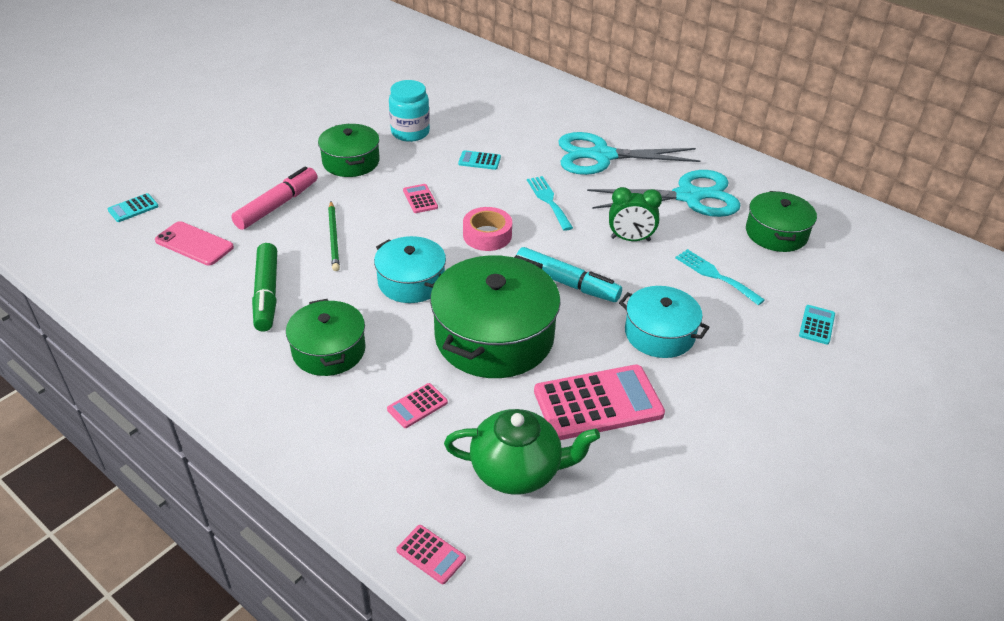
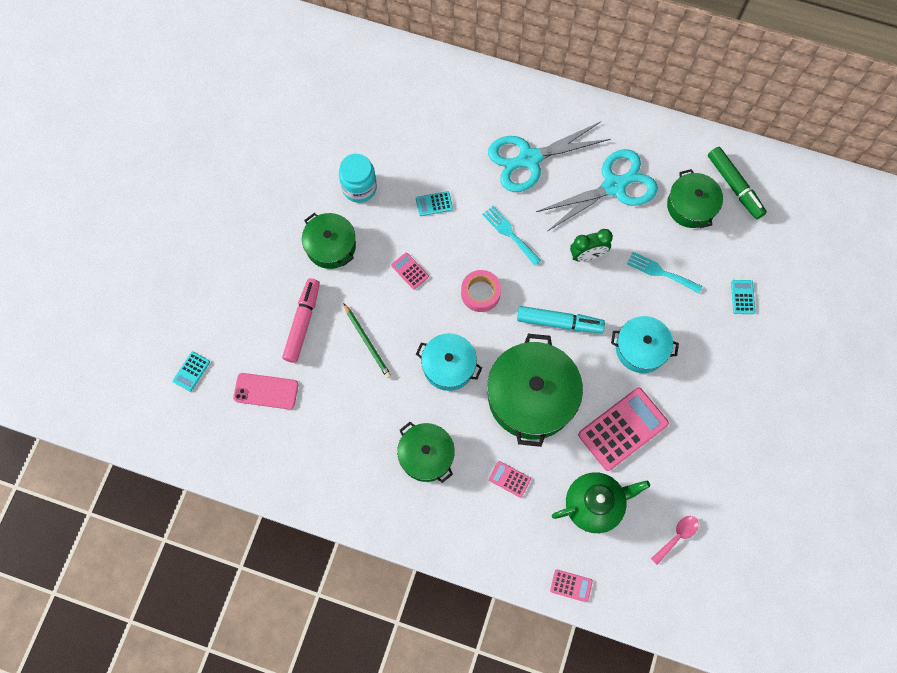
camera: 20 degrees left, 30 degrees up
green marker [252,243,277,332] -> green marker moved to [708,147,767,219]
pink calculator [387,383,448,428] -> pink calculator turned 90 degrees clockwise [489,461,531,498]
none -> pink spoon [651,516,699,565]

